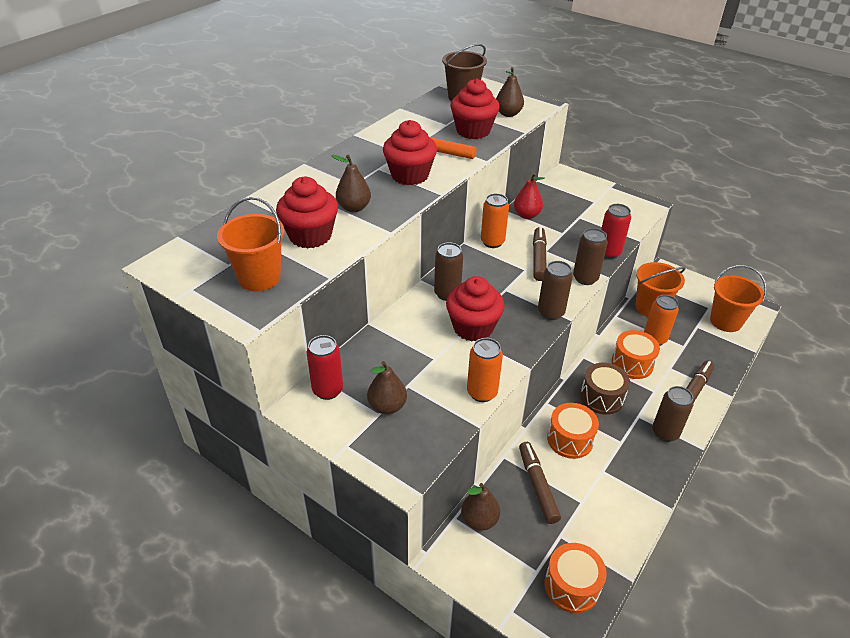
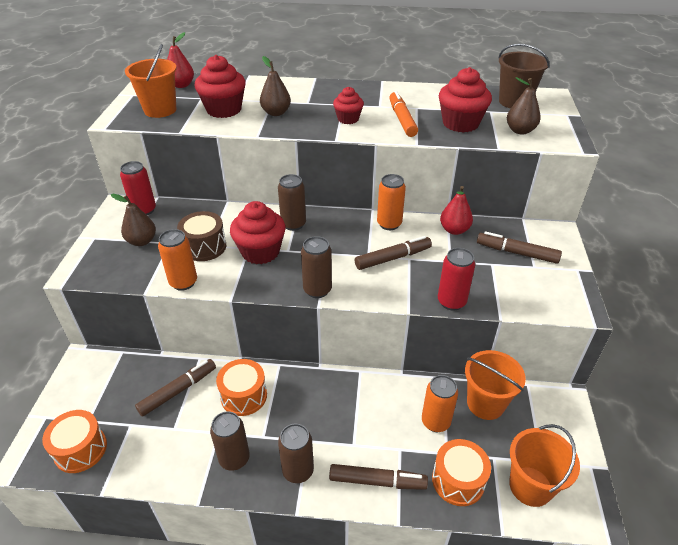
camera: 60 degrees right, 0 degrees up
red cupcake [383,120,437,185] -> red cupcake [333,87,364,124], size x0.60
brown pear [461,483,500,530] -> none
brown can [573,228,608,285] -> brown can moved to [210,411,250,471]
brown drum [580,363,630,415] -> brown drum moved to [177,211,226,261]
orange drum [611,330,660,379] -> orange drum moved to [432,439,491,506]
none -> red pear [167,32,194,88]
none -> brown marker [477,231,562,264]

